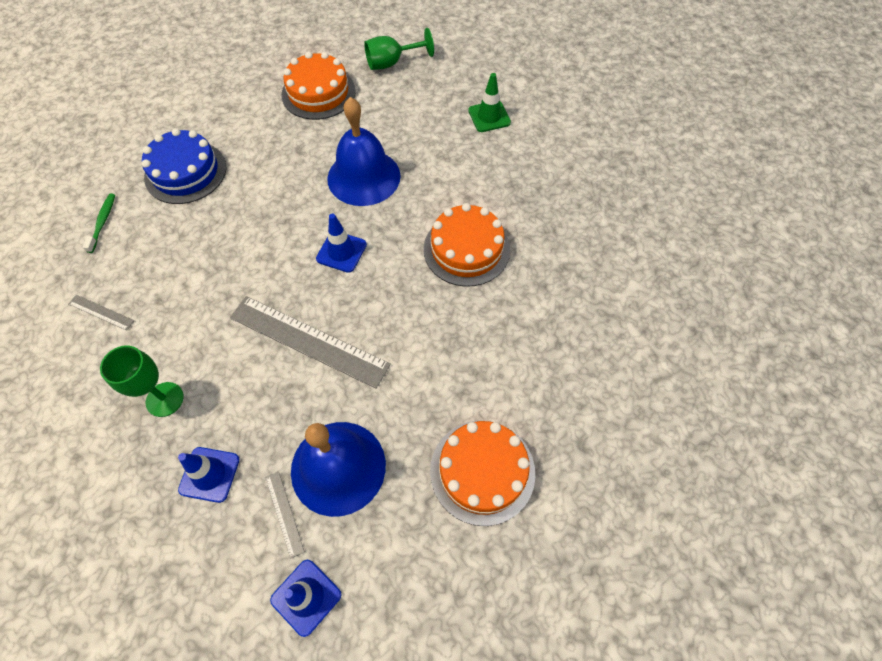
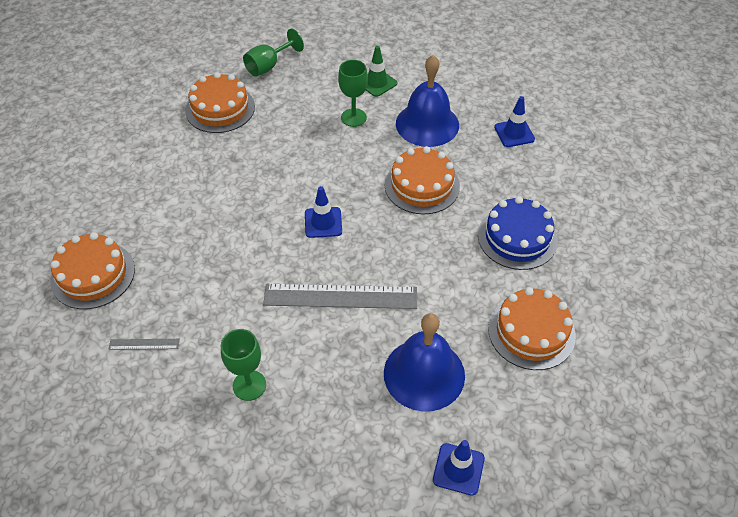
camera: 25 degrees left, 10 degrees down
green toothbrush [83,193,115,253] -> orange cake [50,232,135,309]
blue cake [142,128,226,204] -> blue cake moved to [478,196,558,270]
blue traffic cone [178,447,239,503] -> blue traffic cone moved to [494,96,535,147]
grey ruler [265,471,305,559] -> none
blue bell [327,97,401,206] -> blue bell moved to [396,55,459,147]
none -> green goblet [338,60,368,127]

